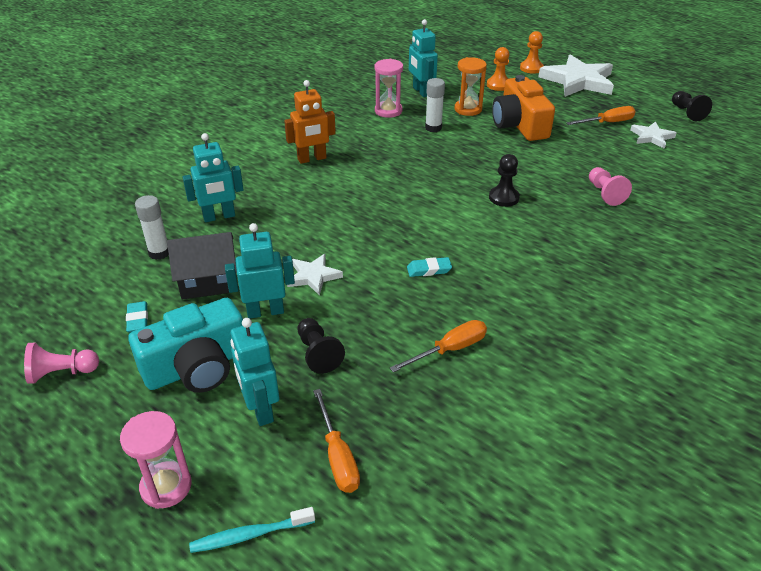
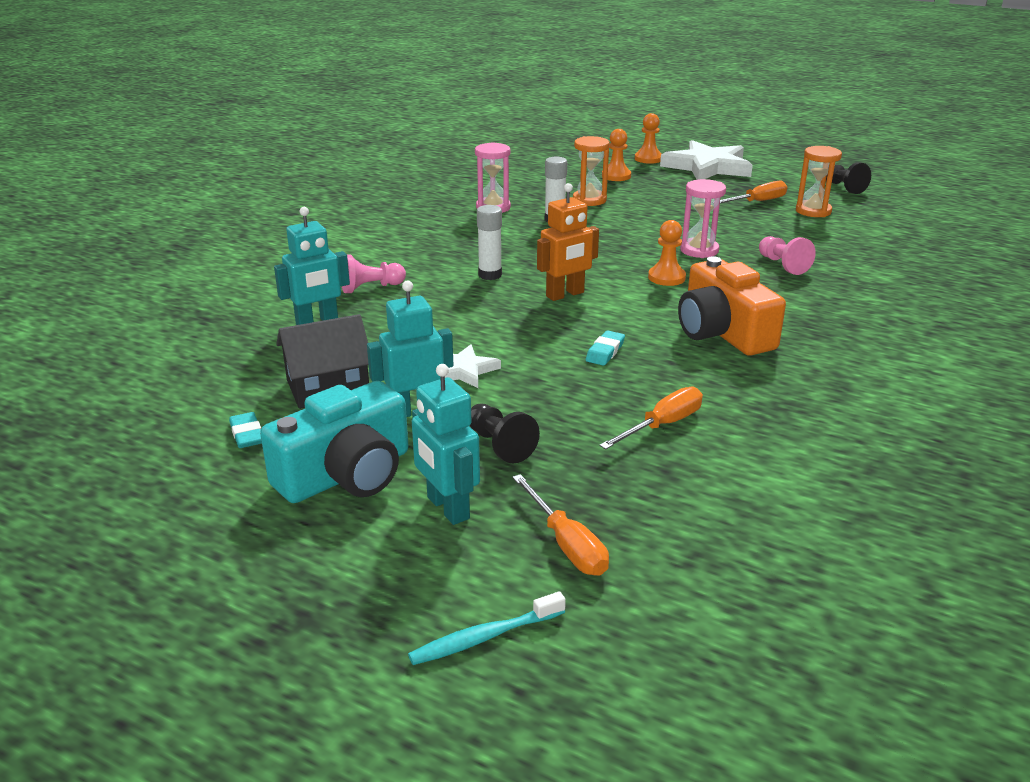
camera: 10 degrees left, 10 degrees down
pink pawn [24,343,99,384] -> pink pawn moved to [342,255,406,293]
pink hourglass [120,411,192,509] -> pink hourglass moved to [680,179,726,258]
white glue stick [135,195,169,260] -> white glue stick moved to [477,205,502,280]
orange robot [284,80,336,164] -> orange robot moved to [537,183,599,301]
turquoise eraser [407,257,452,277] -> turquoise eraser turned 45 degrees counterclockwise [586,330,625,366]
turquoise robot [409,19,438,97] -> none
black pawn [489,154,520,207] -> orange pawn [648,220,686,286]
orange camera [492,75,555,141] -> orange camera moved to [678,256,786,356]
white star [631,121,676,149] -> orange hourglass [796,146,842,217]

